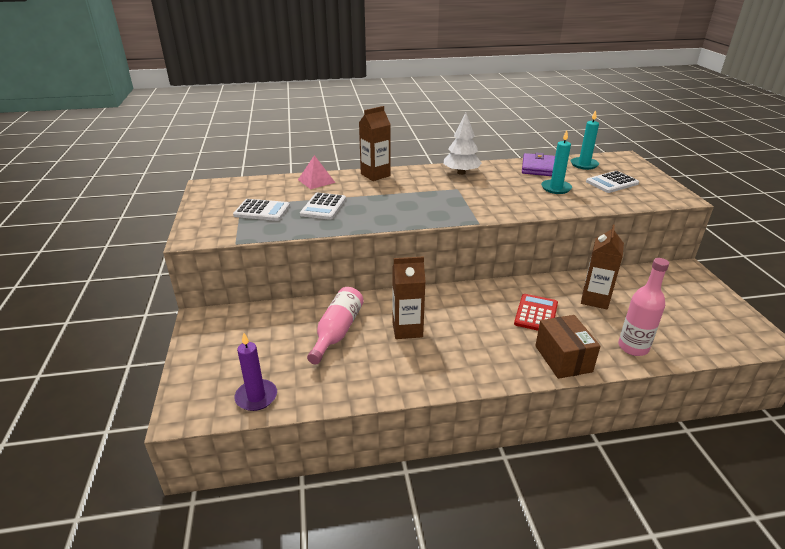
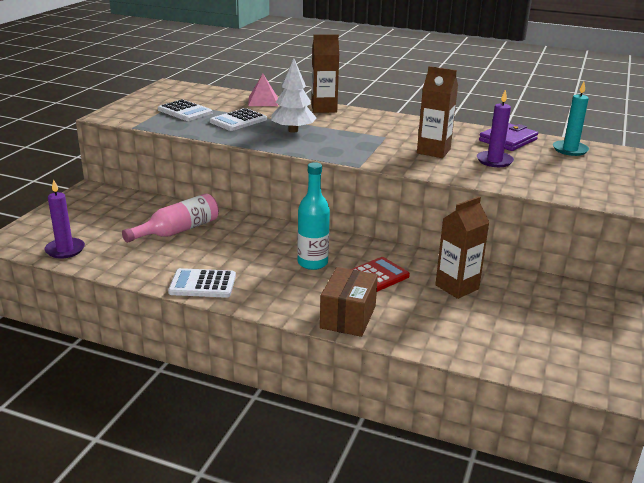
camera: 30 degrees right, 5 degrees down
brown carton [392,256,425,339] -> brown carton moved to [417,66,458,158]
white tree [444,113,482,175] -> white tree moved to [271,59,317,133]
turquoise candle [541,130,572,194] -> purple candle [477,89,514,167]
white calculator [586,171,639,193] -> white calculator moved to [168,268,236,298]
pink bottle [618,258,669,356] -> none
none -> turquoise bottle [297,162,330,270]

